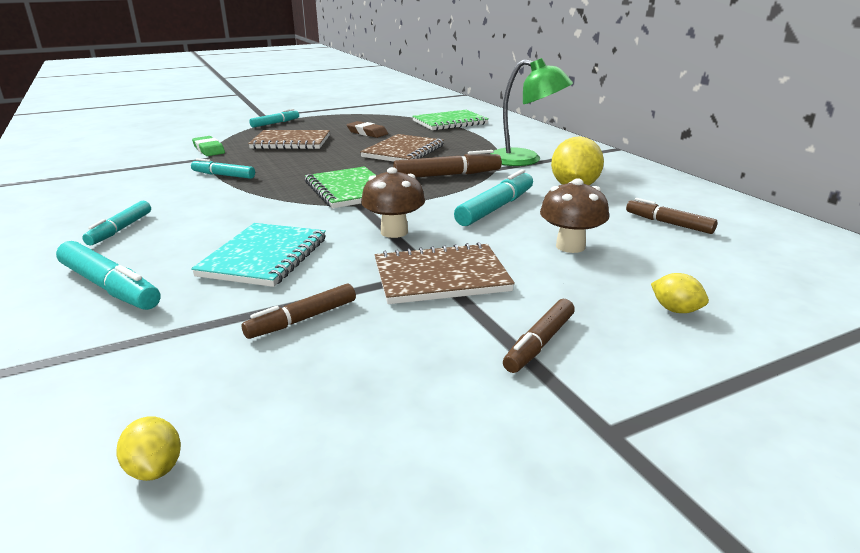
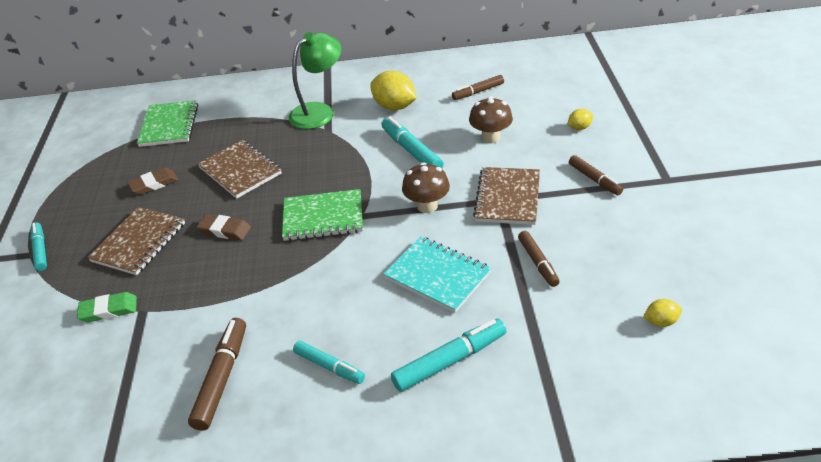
camera: 65 degrees left, 15 degrees up
turquoise marker [191,158,255,179] -> none
brown marker [393,150,502,178] -> brown marker moved to [188,318,246,431]
none -> brown eraser [197,214,251,240]

